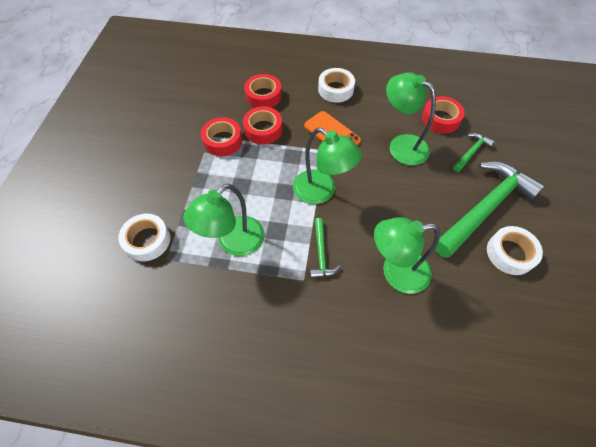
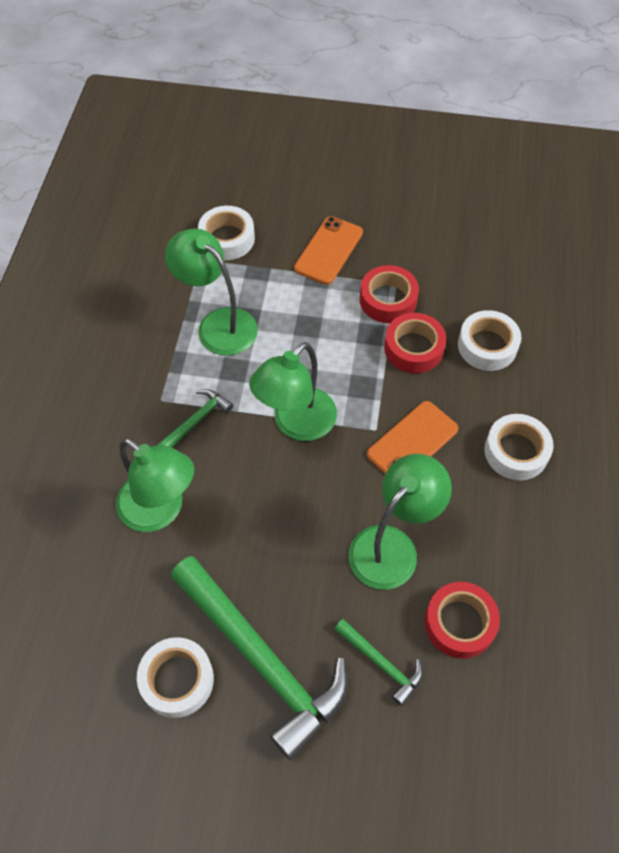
camera: 90 degrees right, 0 degrees up
red tape [244,74,282,108] -> white tape [458,310,521,371]
green hammer [310,218,341,278] -> green hammer turned 135 degrees clockwise [156,389,233,448]
green lamp [374,217,440,294] -> green lamp turned 135 degrees clockwise [116,438,194,532]
none -> orange phone [294,216,363,285]

